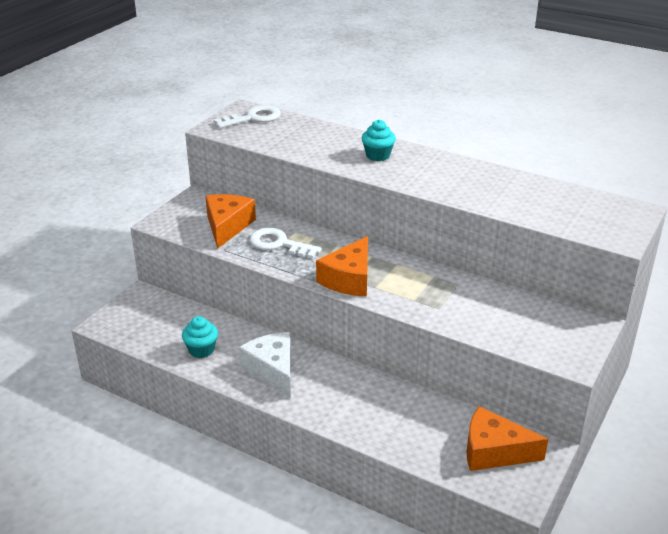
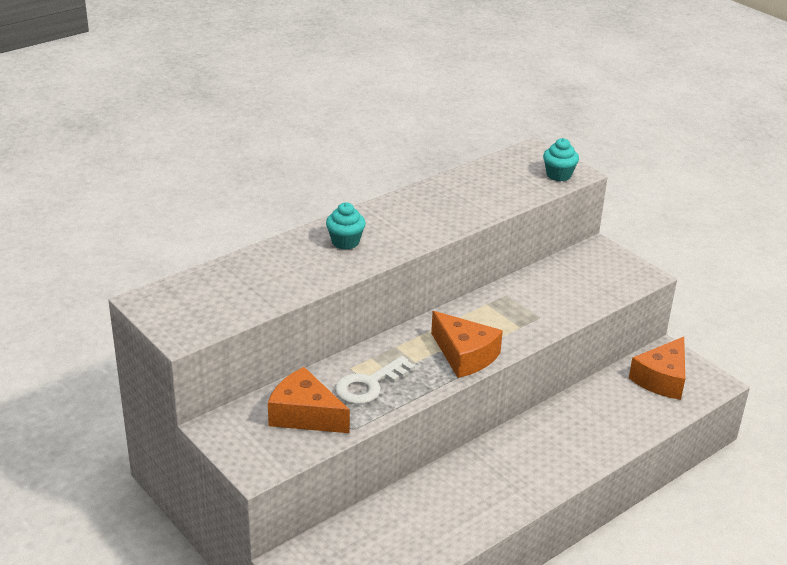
camera: 70 degrees left, 0 degrees up
turquoise cupcake [182,316,218,358] -> turquoise cupcake moved to [543,138,579,181]
white key [214,105,281,128] -> none
white cheese [239,332,291,398] -> none

